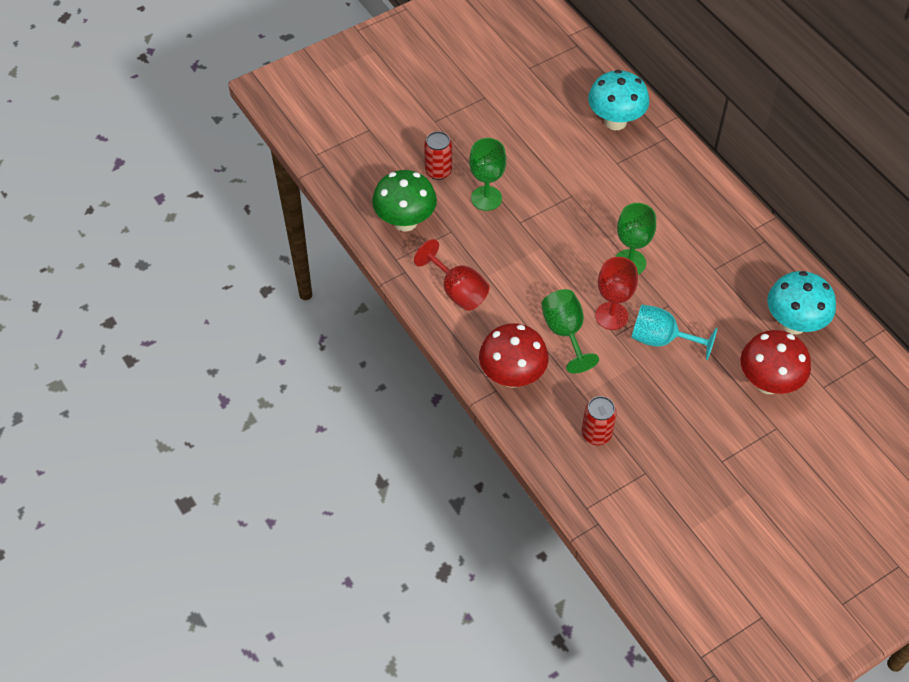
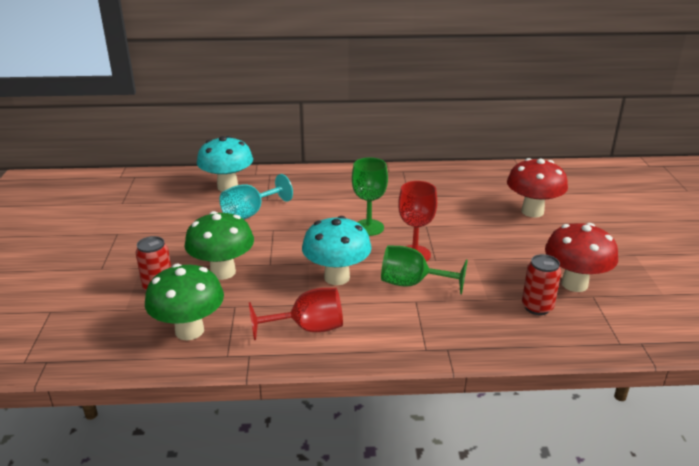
camera: 60 degrees left, 25 degrees down
green goblet [469,138,506,211] -> green mushroom [185,211,254,280]
red mushroom [479,324,549,388] -> red mushroom moved to [545,223,618,292]
turquoise goblet [631,305,718,360] -> turquoise goblet moved to [219,174,293,219]
turquoise mushroom [767,271,836,334] -> turquoise mushroom moved to [302,216,371,285]

